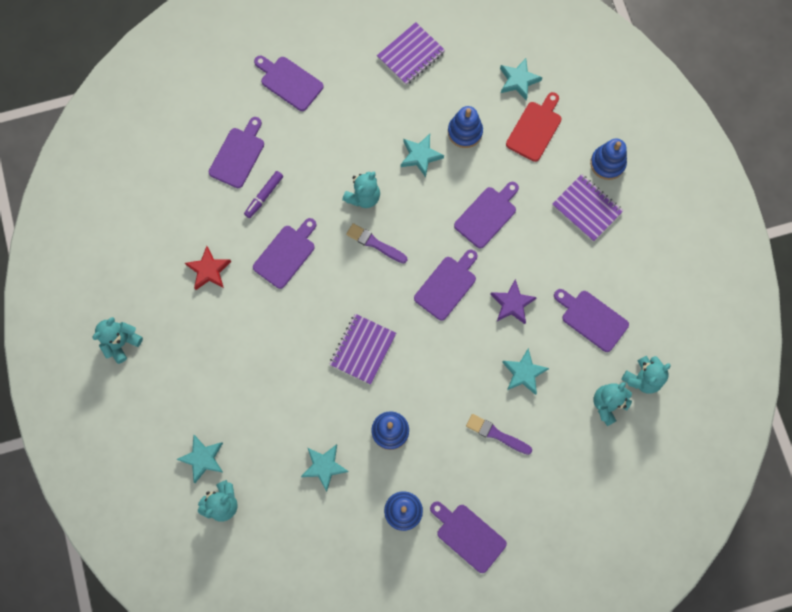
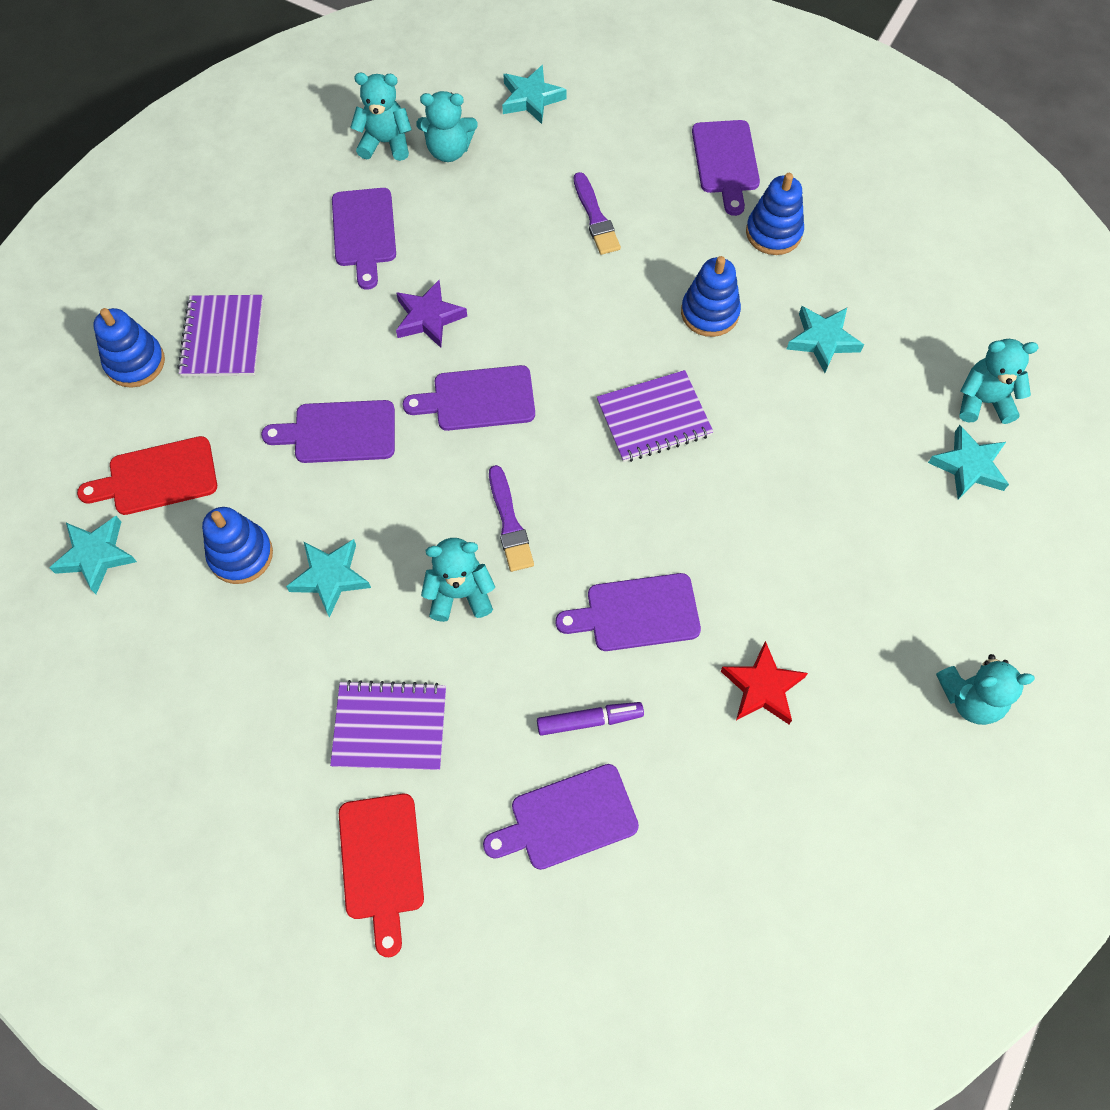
camera: 135 degrees left, 10 degrees down
purple cutting board [254,56,324,111] -> red cutting board [339,794,424,957]
purple notebook [377,22,445,85] -> purple notebook moved to [330,680,446,770]
turquoise star [502,348,549,395] -> turquoise star moved to [502,65,567,124]

